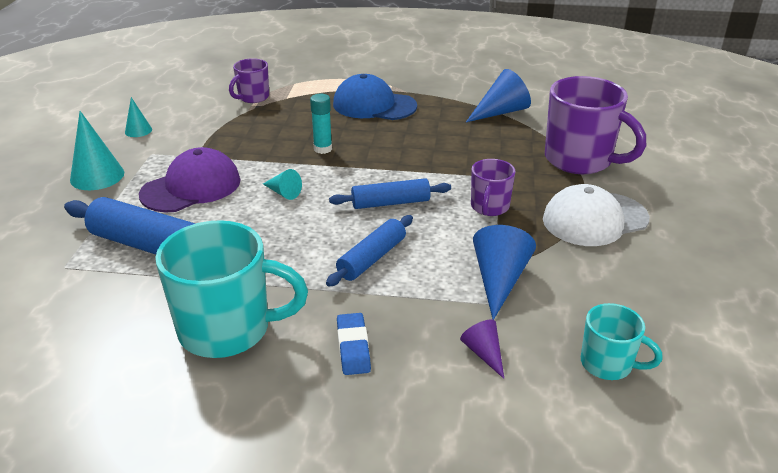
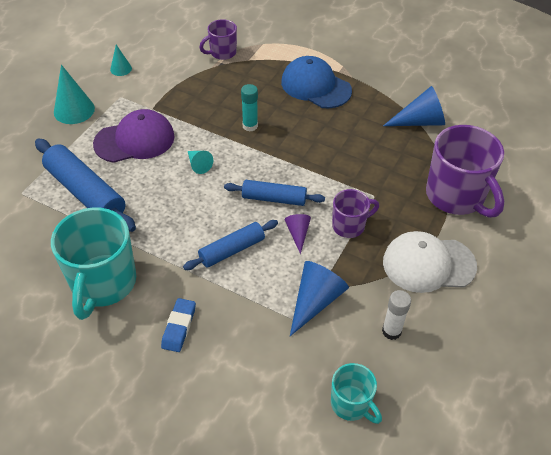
camera: 20 degrees right, 15 degrees up
turquoise mug [155,220,308,358] -> turquoise mug turned 75 degrees clockwise [51,207,136,320]
purple cone [460,319,504,379] -> purple cone moved to [285,214,311,254]
purple mug [471,159,515,216] -> purple mug turned 150 degrees counterclockwise [332,189,379,238]
none -> white glue stick [382,290,411,340]

